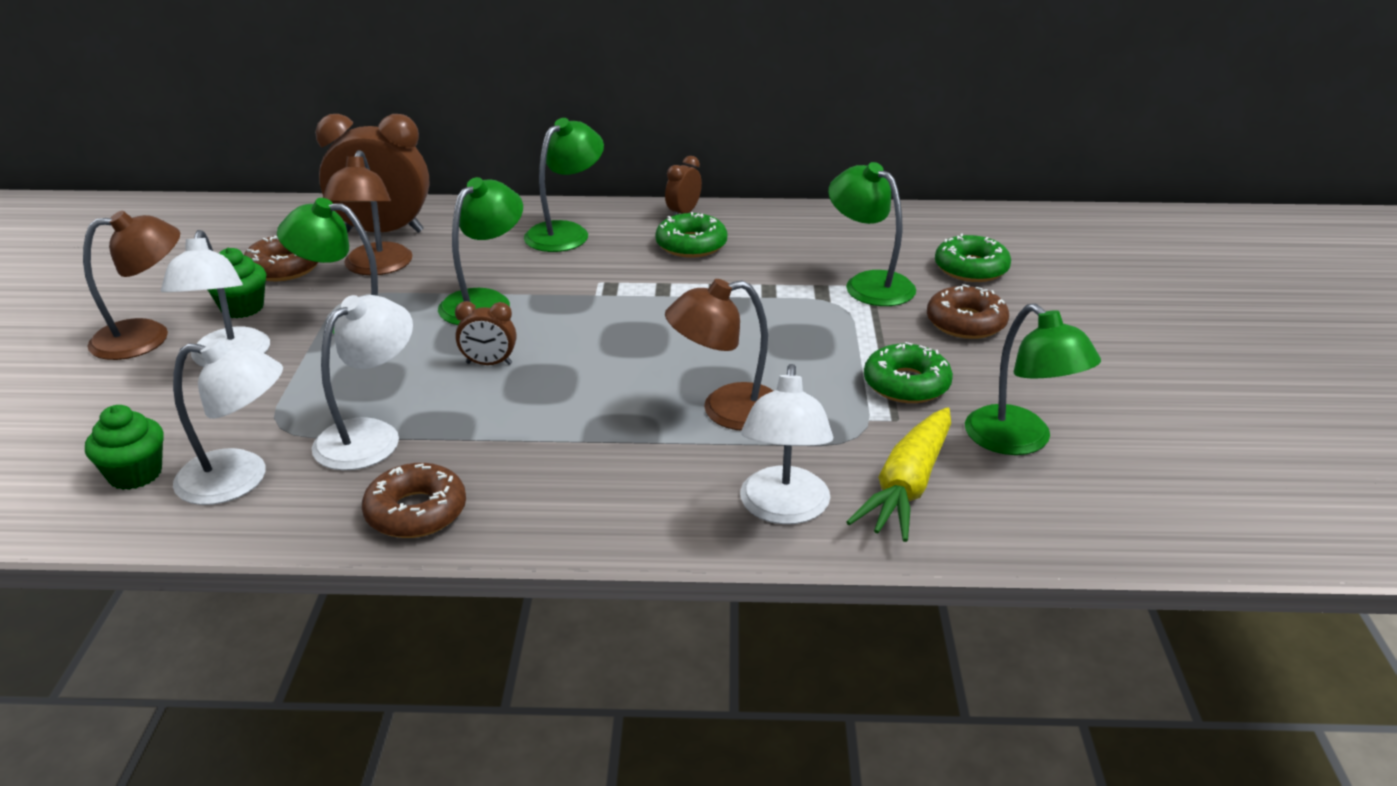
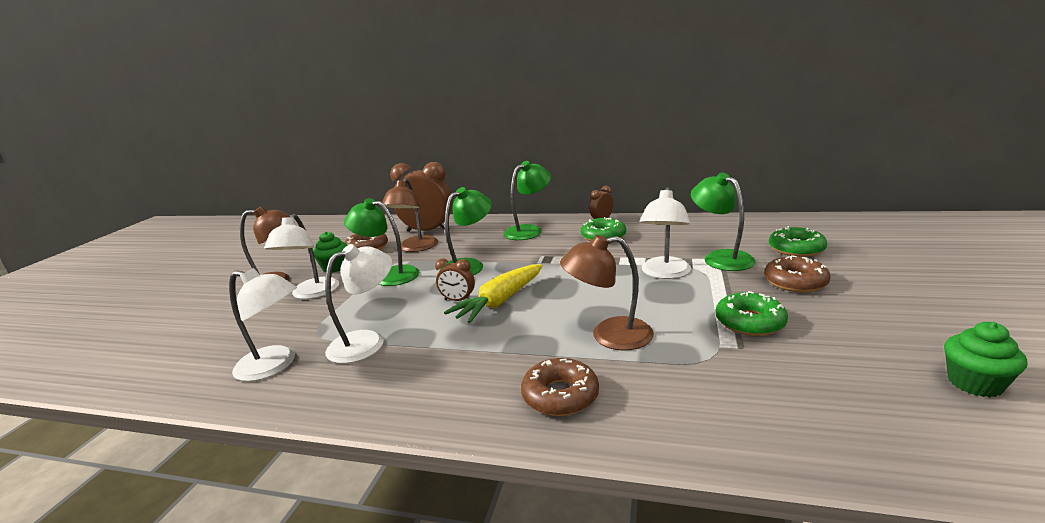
camera: 15 degrees right, 10 degrees down
green cupcake [85,405,164,490] -> green cupcake moved to [944,322,1028,397]
brown donut [362,463,466,538] -> brown donut moved to [521,358,599,416]
white lamp [740,364,833,524] -> white lamp moved to [640,187,691,279]
yellow carrot [847,407,951,542] -> yellow carrot moved to [444,264,542,323]
green lamp [965,304,1101,455] -> none

